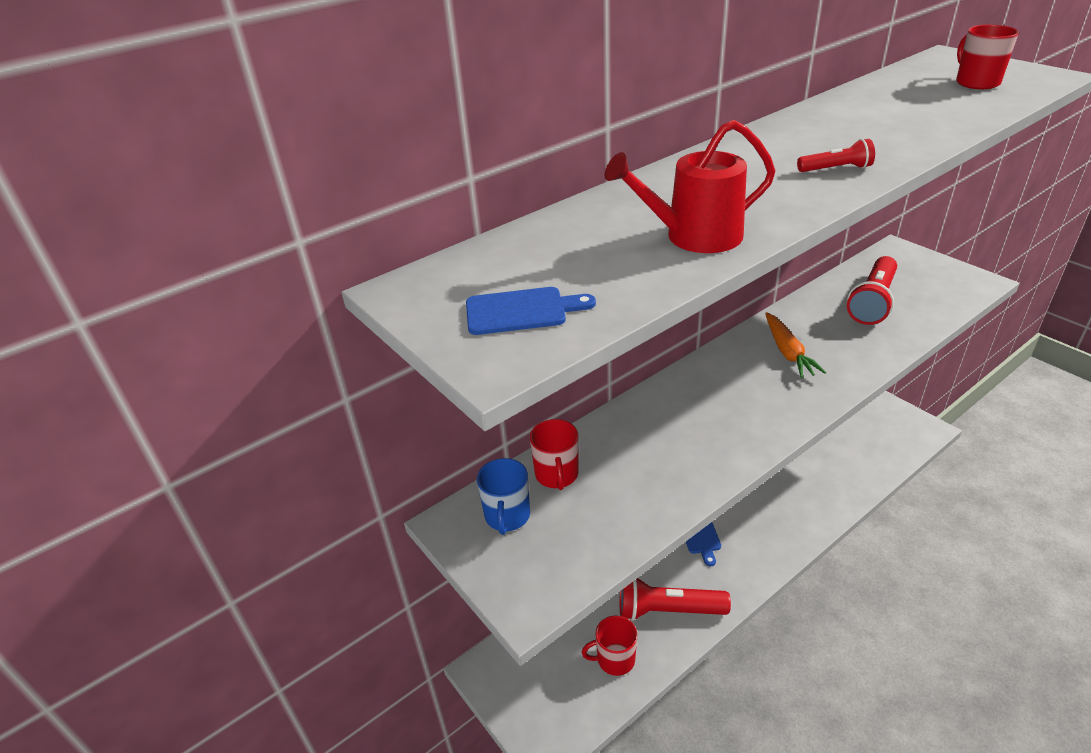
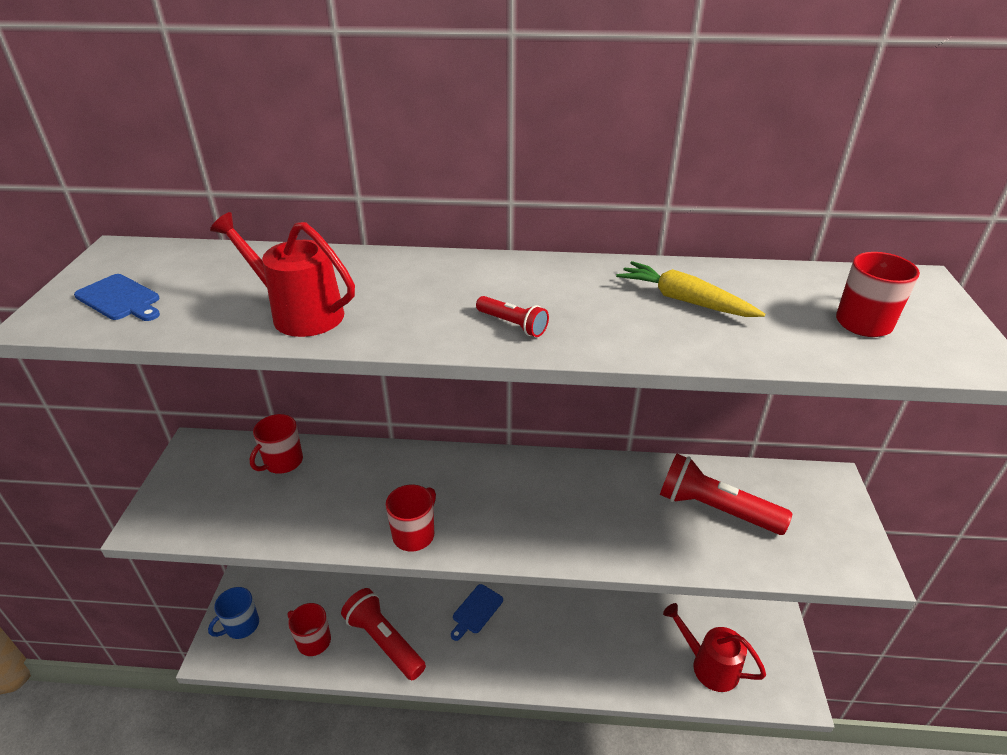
camera: 40 degrees right, 0 degrees up
blue mug [477,458,530,535] -> blue mug moved to [208,587,259,639]
orange carrot [765,312,826,378] -> none
red flashlight [847,256,897,325] -> red flashlight turned 45 degrees clockwise [660,453,792,535]
none -> red mug [386,485,436,551]
none -> yellow carrot [616,261,765,317]
none -> red watering can [663,603,766,692]

